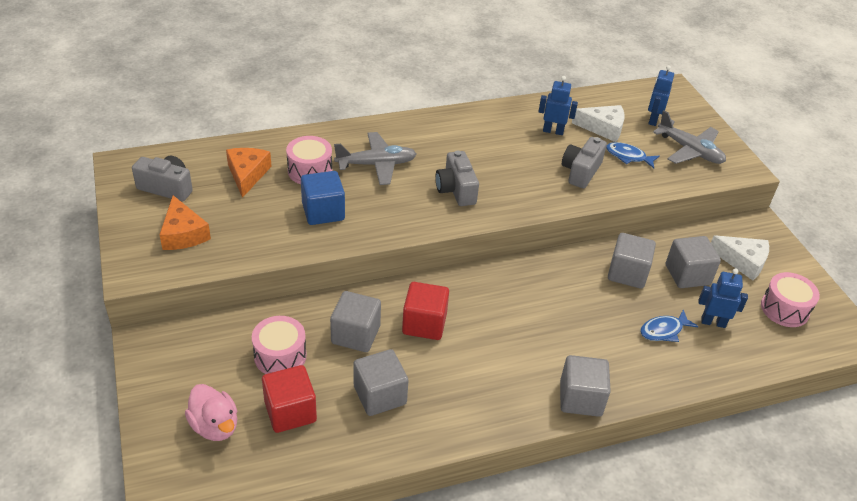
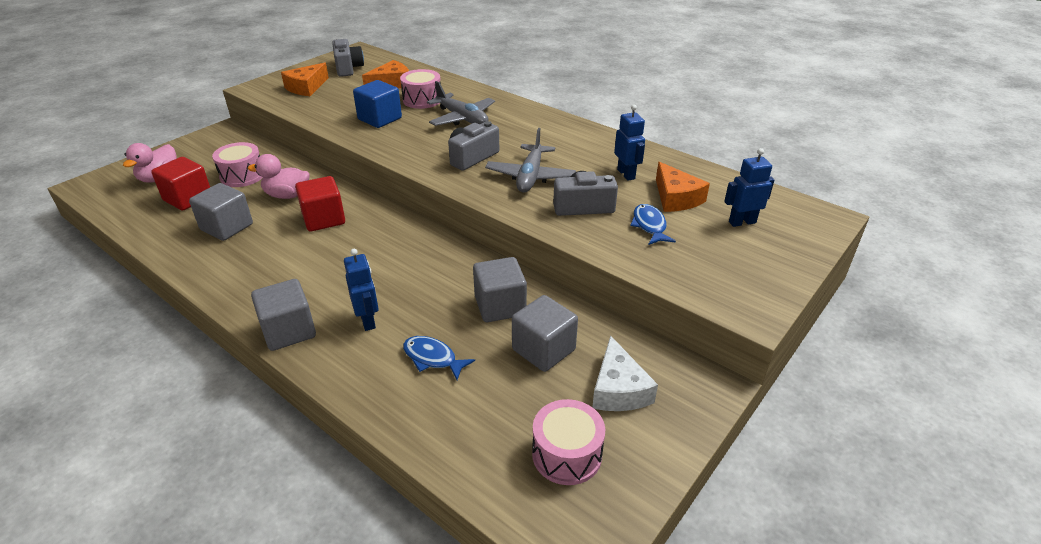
camera: 60 degrees right, 5 degrees down
grey cube [330,291,381,352] -> pink duck [248,154,310,199]
white cheese [572,105,625,142] -> orange cheese [656,162,710,212]
grey plane [653,110,726,164] -> grey plane moved to [485,128,576,192]
blue robot [698,268,748,328] -> blue robot moved to [344,249,379,331]

